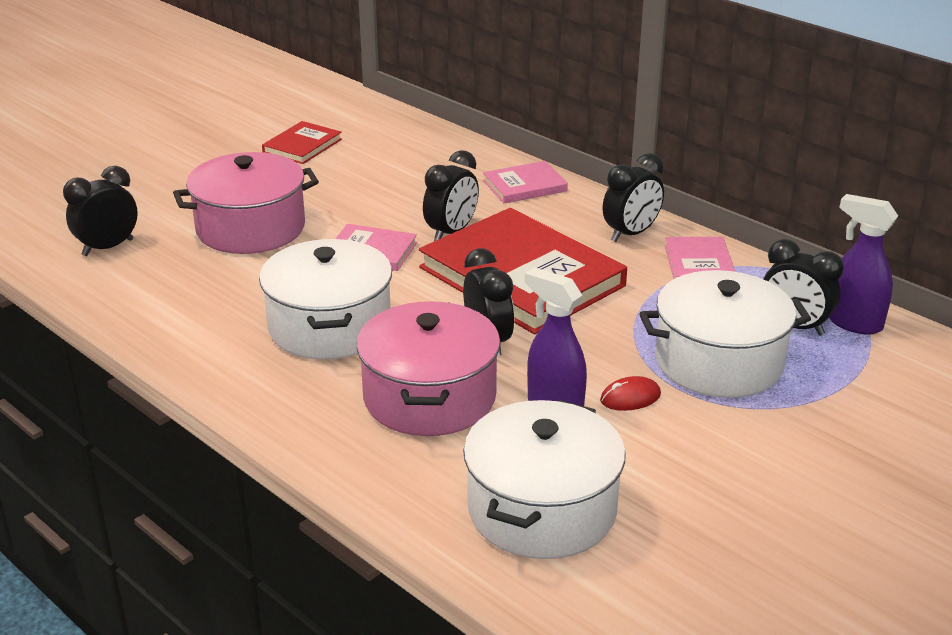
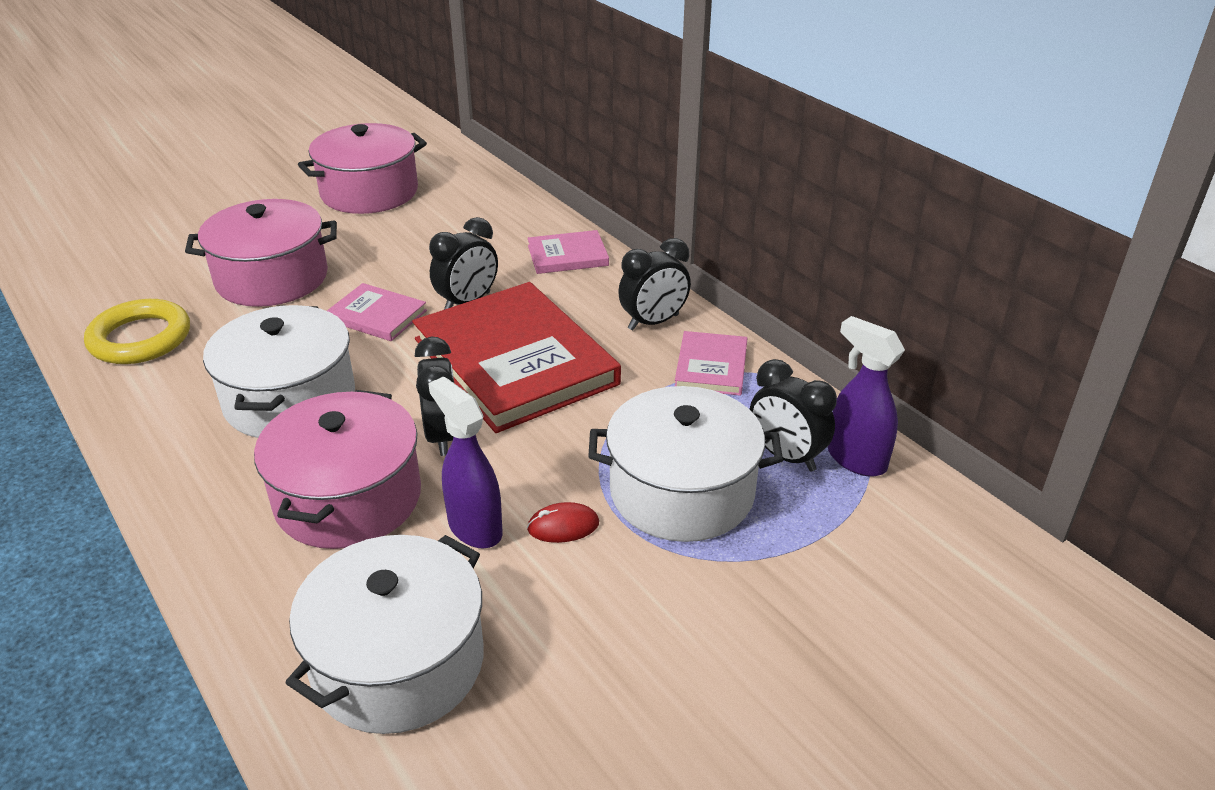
camera: 10 degrees right, 5 degrees up
black clock [63,166,138,256] -> none
red book [262,121,342,164] -> pink pot [298,123,427,214]
none -> yellow ring [84,299,190,364]

